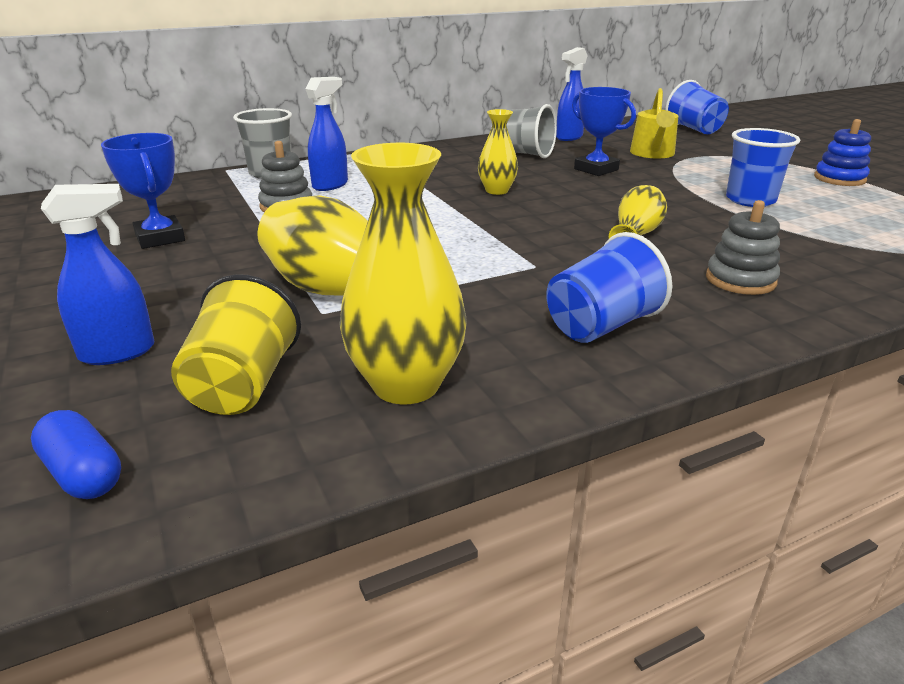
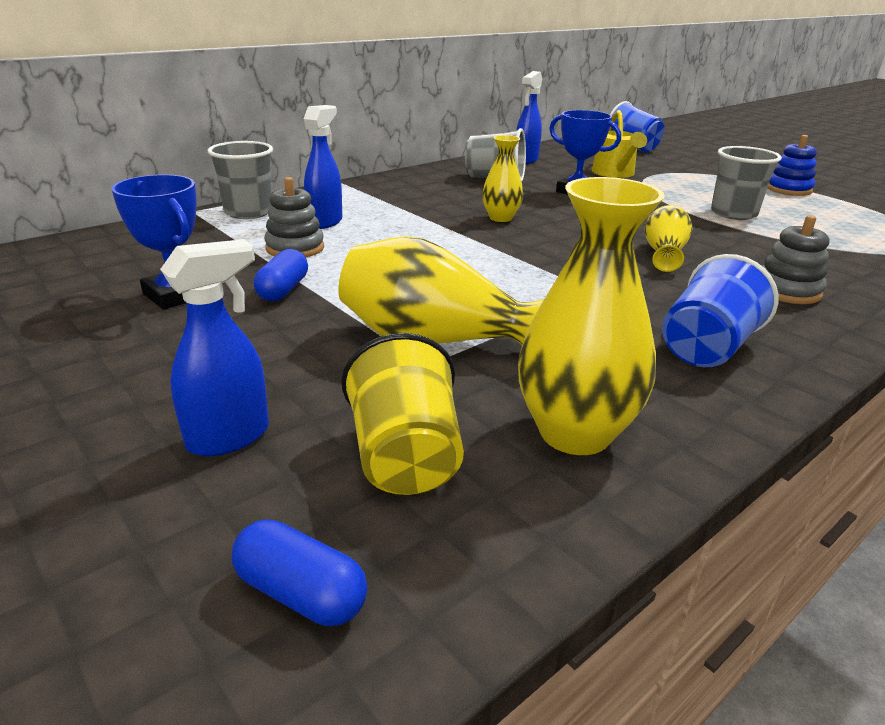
camera: 15 degrees left, 0 degrees up
blue cup [726,128,801,207] -> grey cup [711,146,782,220]
none -> blue capsule [254,249,308,301]

